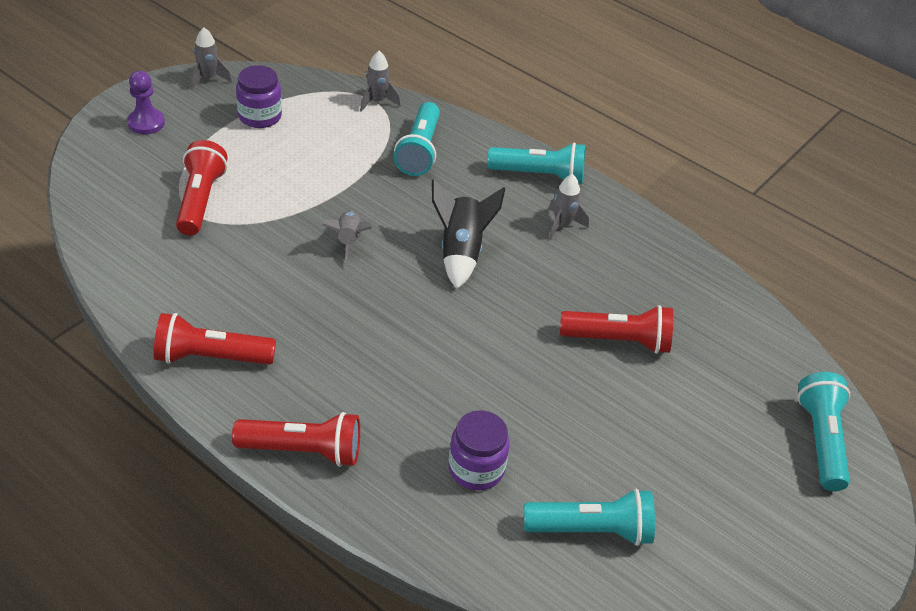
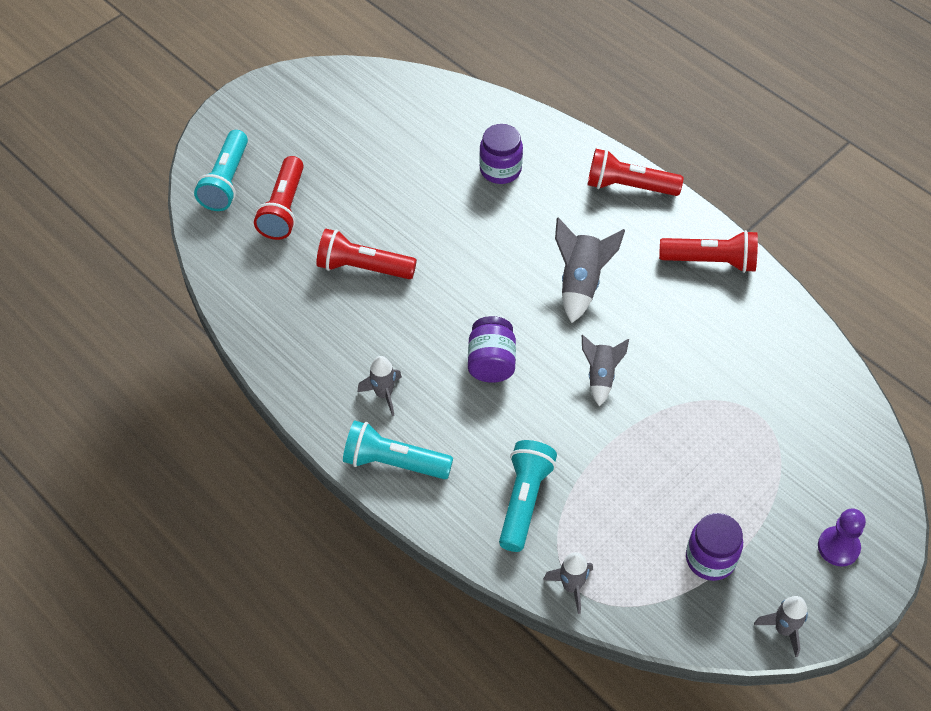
camera: 170 degrees left, 10 degrees up
red flashlight [176,140,228,236] -> red flashlight moved to [254,156,304,240]
black rocket [432,179,505,289] -> purple jar [468,316,516,383]
turquoise flashlight [524,489,655,546] -> none
none -> grey rocket [555,217,625,323]

